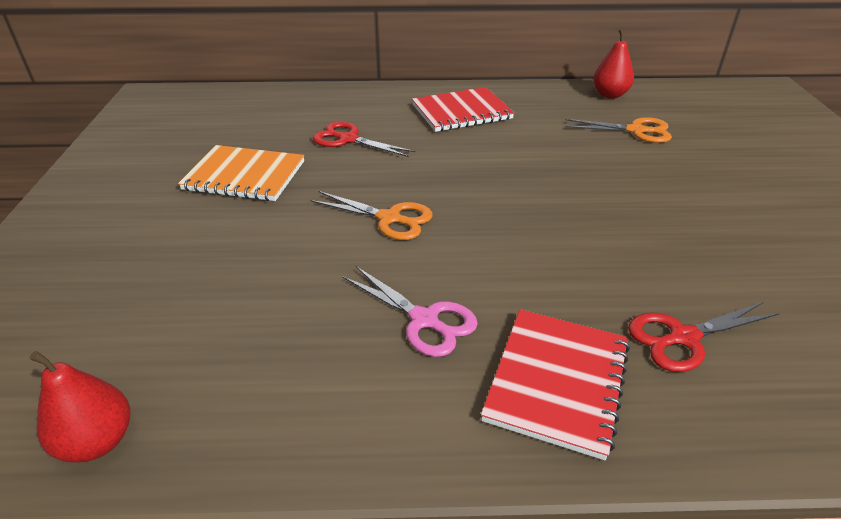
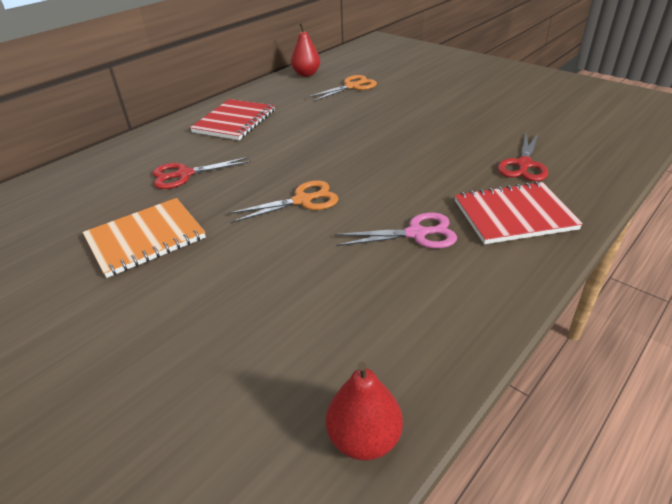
camera: 45 degrees left, 0 degrees up
red notebook [481,309,630,460] -> red notebook turned 75 degrees counterclockwise [455,181,583,244]

